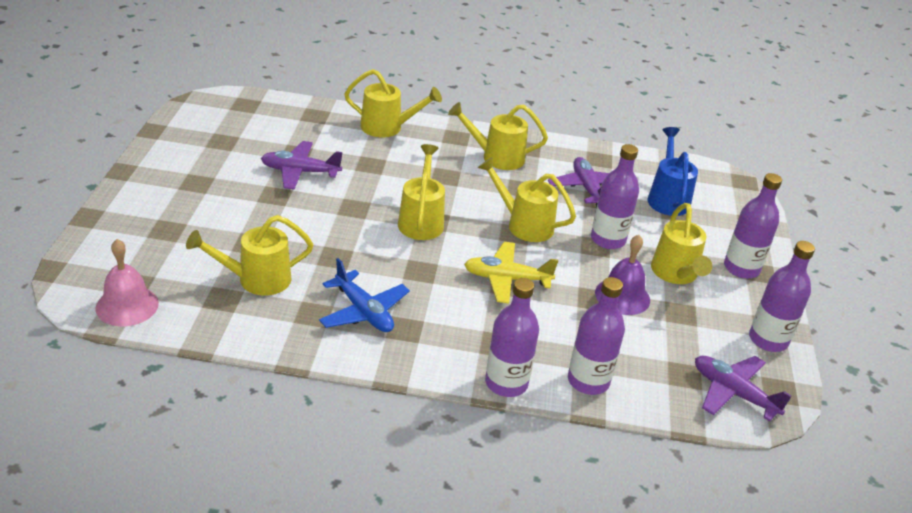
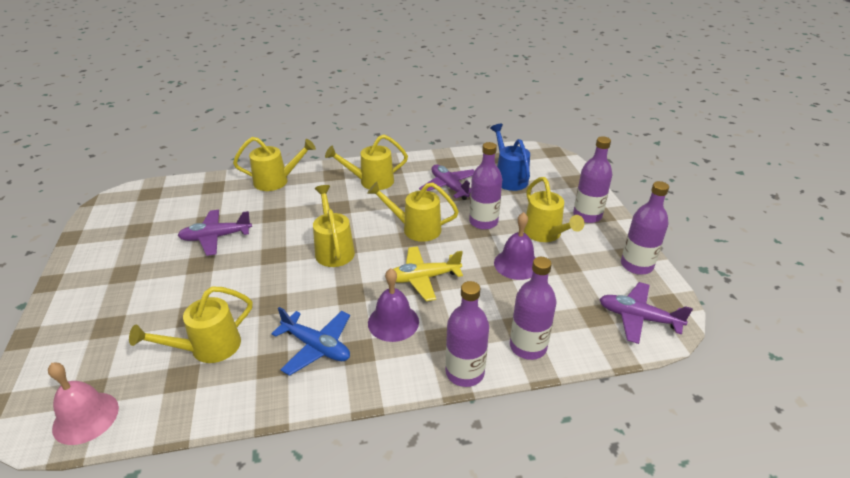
camera: 15 degrees left, 0 degrees up
none -> purple bell [368,268,419,342]

